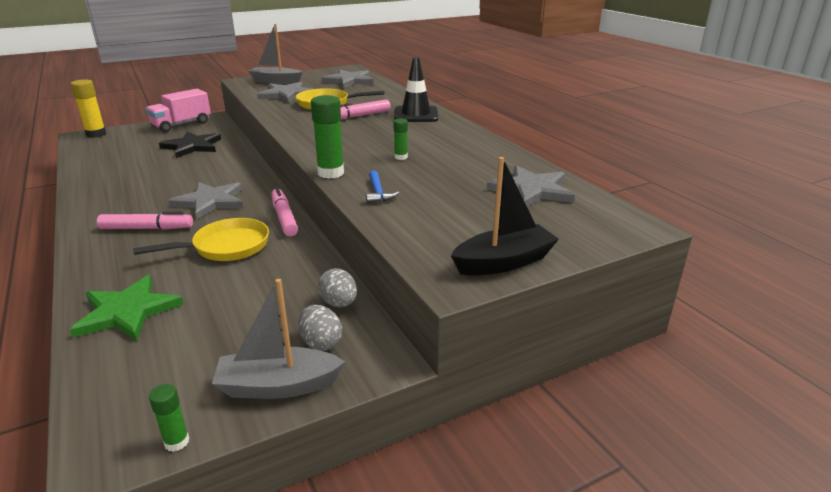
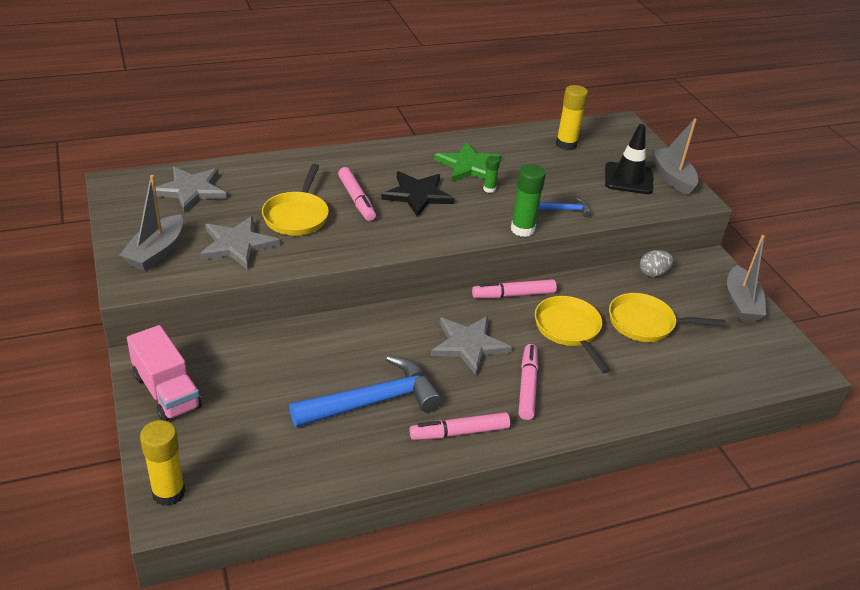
camera: 85 degrees left, 10 degrees up
green star [70,275,183,341] -> green star moved to [434,142,502,182]
green glue stick [149,384,189,452] -> none
black star [159,131,221,158] -> black star moved to [381,171,455,217]
grey egg [298,305,342,351] -> none
black traffic cone [394,57,438,122] -> black traffic cone moved to [605,124,654,194]
black boat [451,157,559,275] -> grey boat [652,118,698,195]
grey star [486,166,575,206] -> yellow glue stick [556,85,588,150]
none -> blue hammer [289,355,442,428]
none -> pink marker [409,412,510,440]
none -> yellow pan [609,293,726,342]

